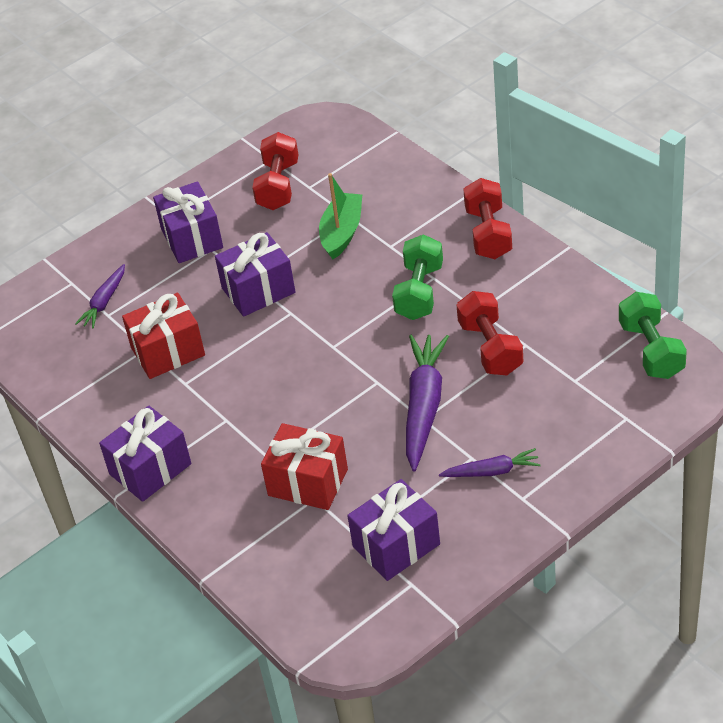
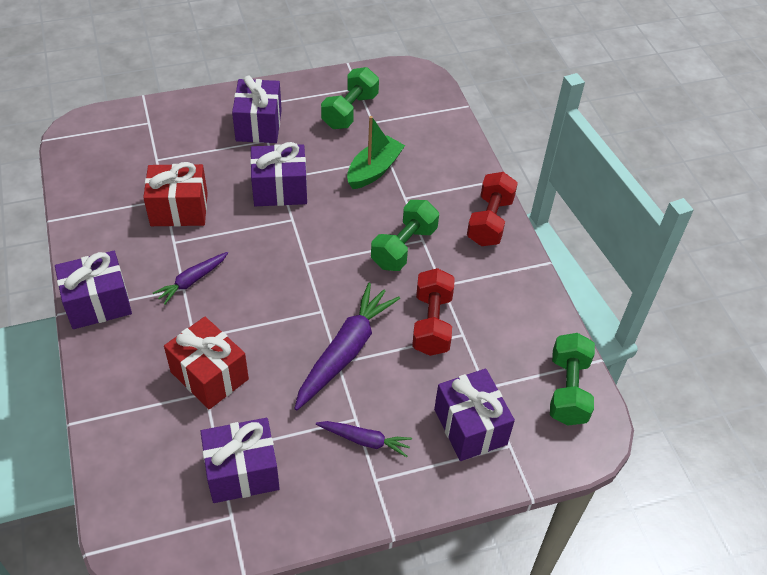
camera: 15 degrees right, 5 degrees up
purple carrot [75,264,125,328] -> purple carrot moved to [153,252,228,305]
red dumbbell [252,132,298,210] -> green dumbbell [321,67,379,129]
none -> purple gift [434,369,515,461]

